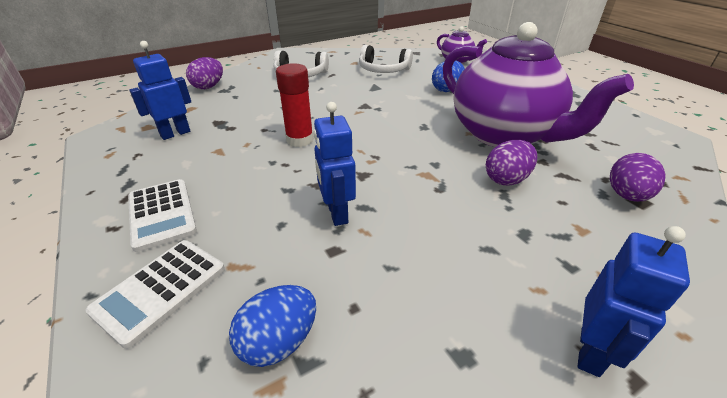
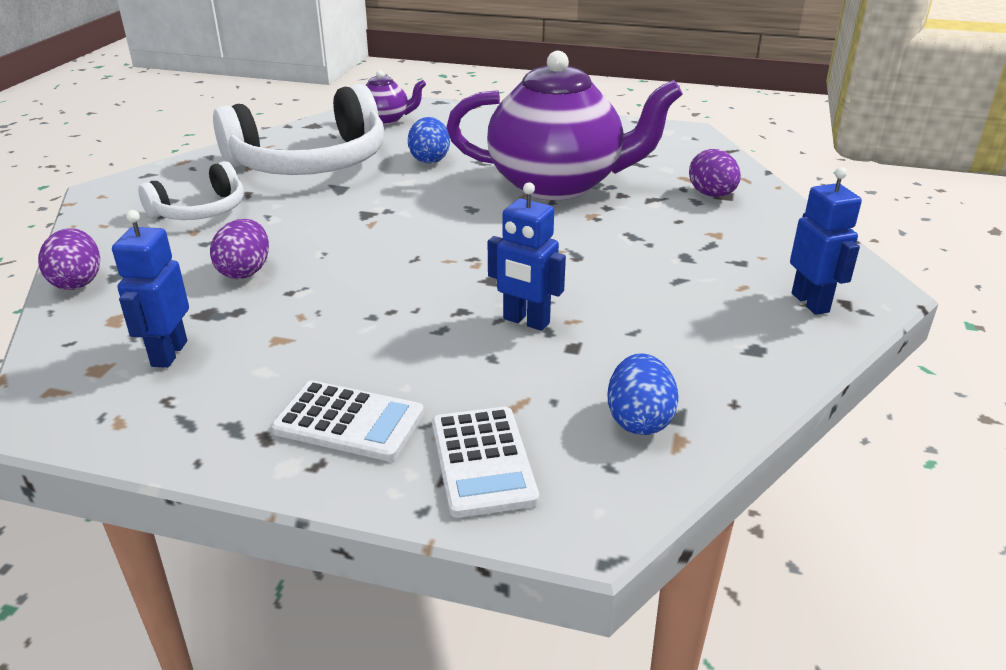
camera: 45 degrees left, 5 degrees down
red glue stick [276,63,314,147] -> none
white headphones [359,45,413,73] -> white headphones [213,84,384,175], size x1.89
purple egg [486,140,537,185] -> purple egg moved to [210,219,269,279]

